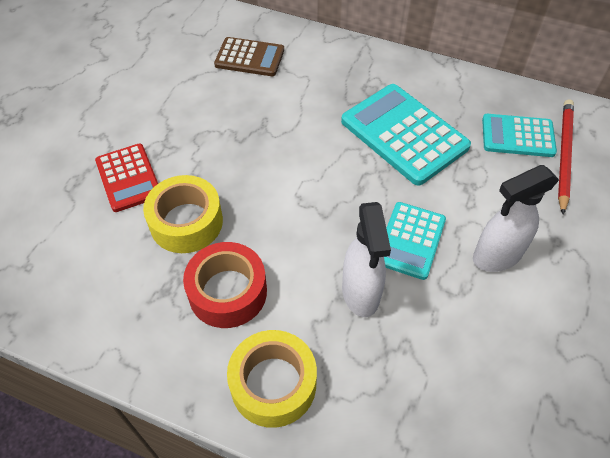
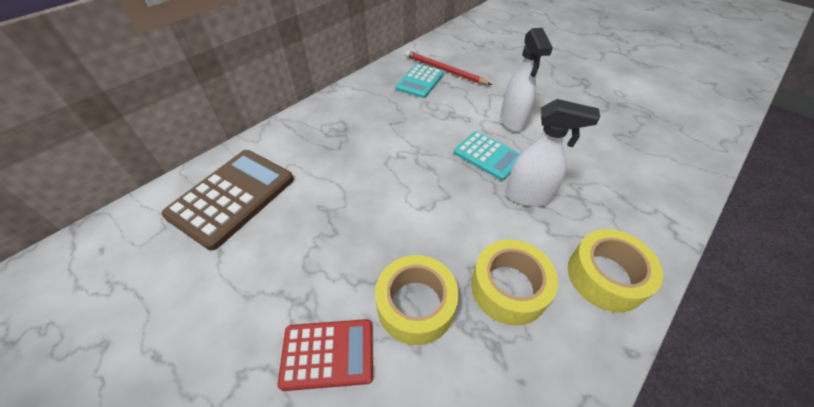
camera: 70 degrees left, 5 degrees down
red tape [183,242,267,328] -> yellow tape [471,239,558,326]
brown calculator [214,37,284,76] -> brown calculator [162,150,294,251], size x1.62
turquoise calculator [341,84,471,186] -> none

